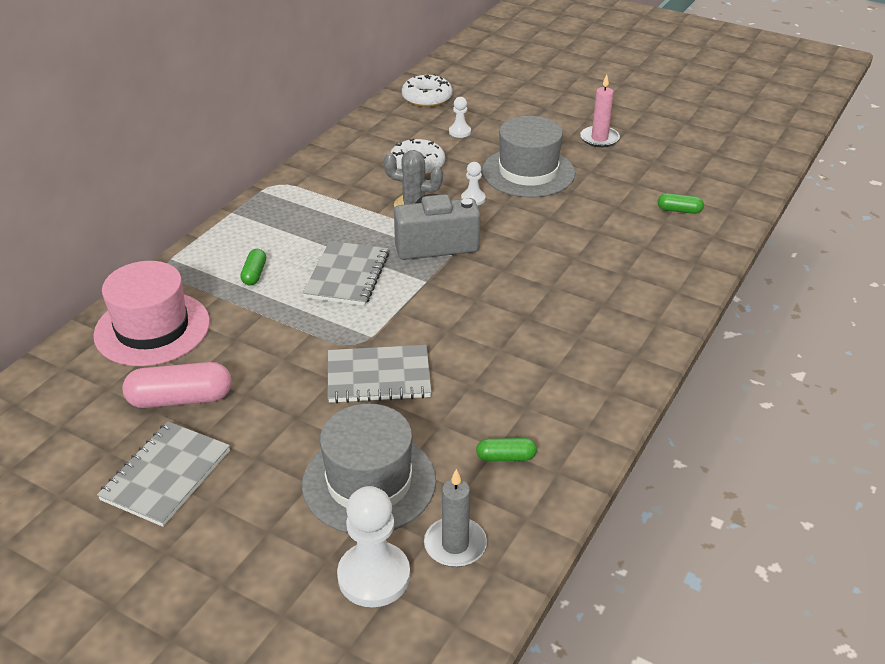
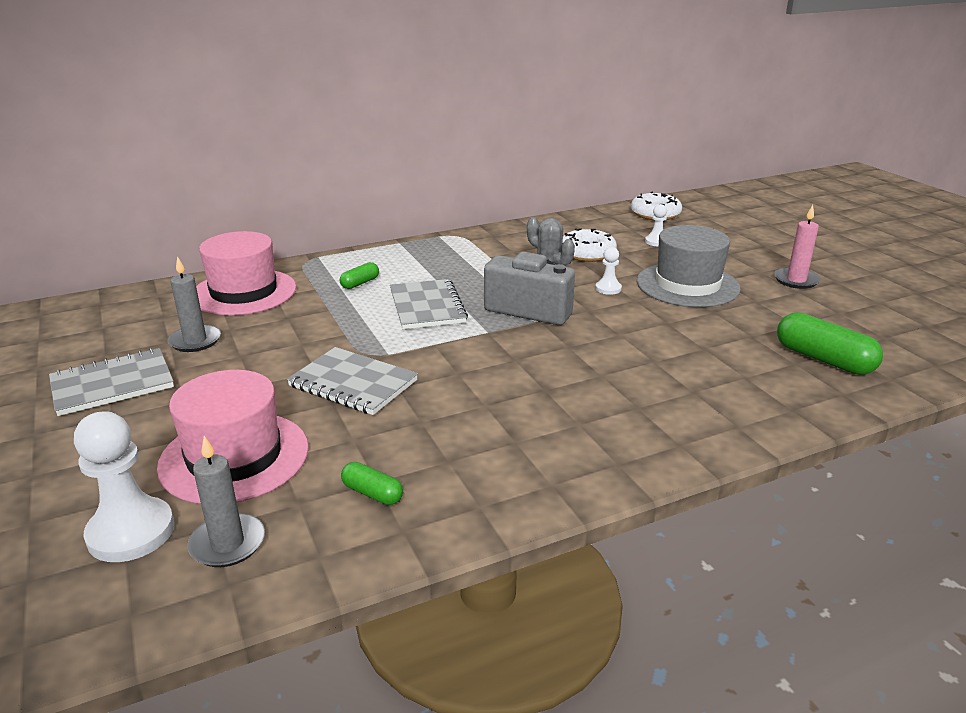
camera: 35 degrees right, 10 degrees down
pink capsule [123,362,232,408] -> grey candle [167,256,221,352]
grey hat [302,404,436,533] -> pink hat [157,370,309,504]
grey notebook [303,241,389,306] -> grey notebook turned 60 degrees counterclockwise [390,279,468,329]
green capsule [658,193,704,214] -> green capsule [777,312,883,375], size x1.86

